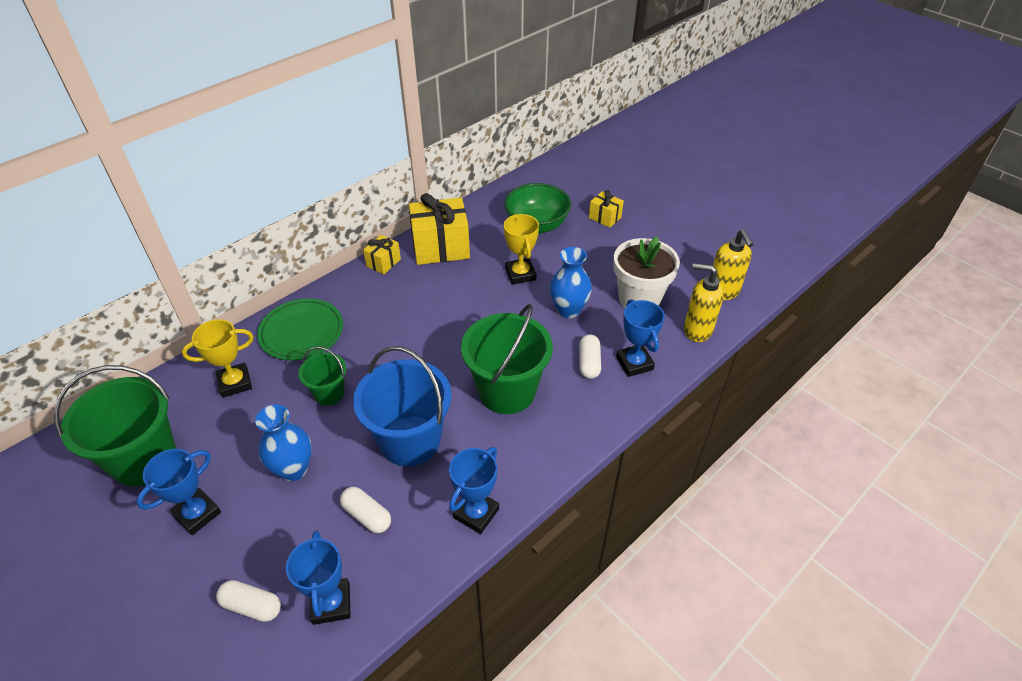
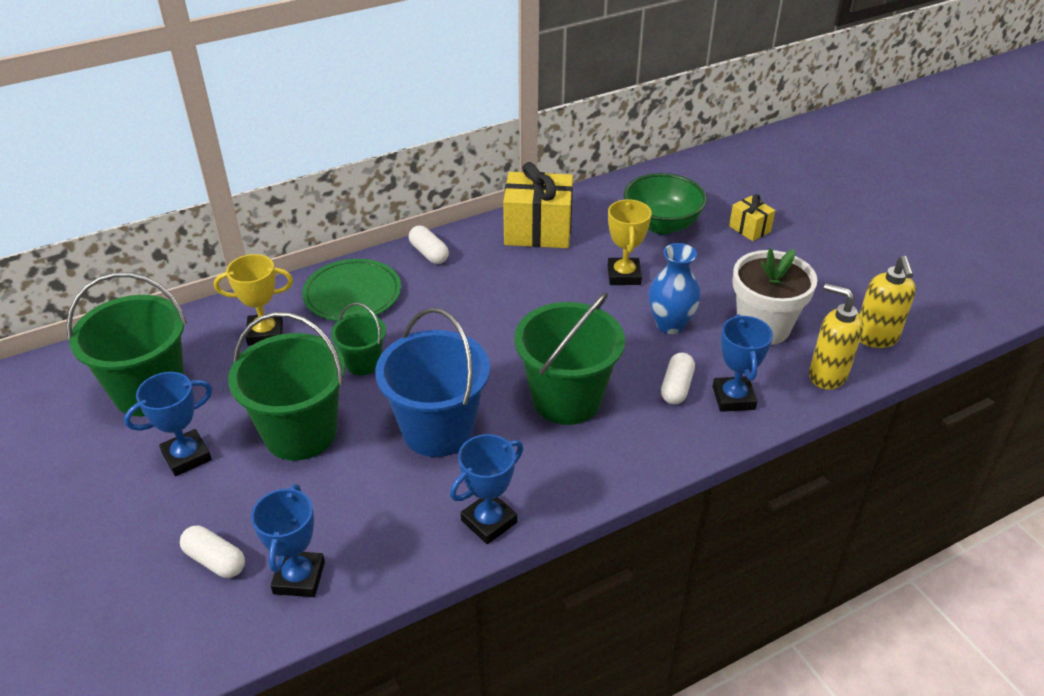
camera: 15 degrees right, 5 degrees down
blue vase [255,404,312,481] -> green bucket [228,312,345,461]
white capsule [340,487,391,533] -> white capsule moved to [409,225,449,264]
yellow gift [363,235,401,274] -> none

